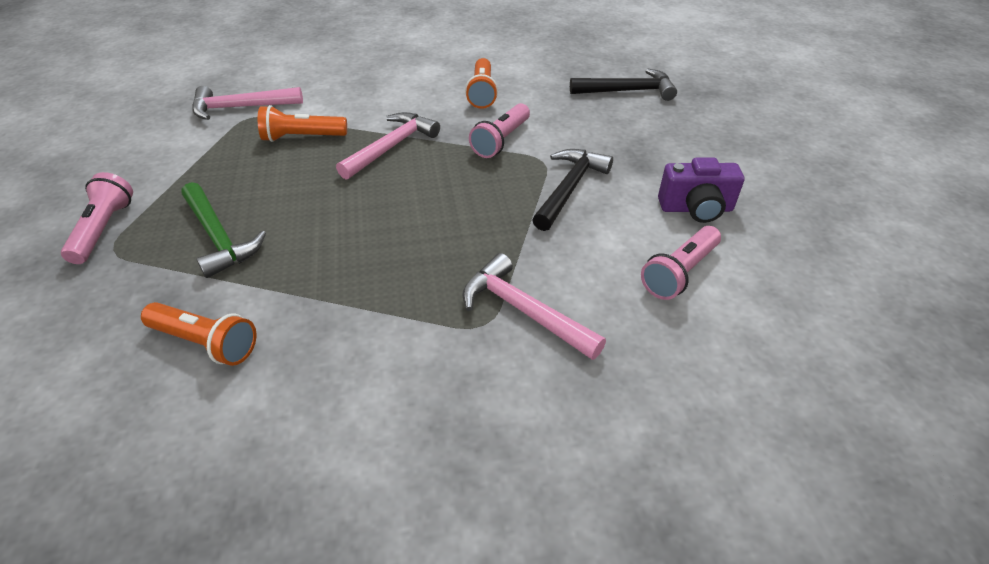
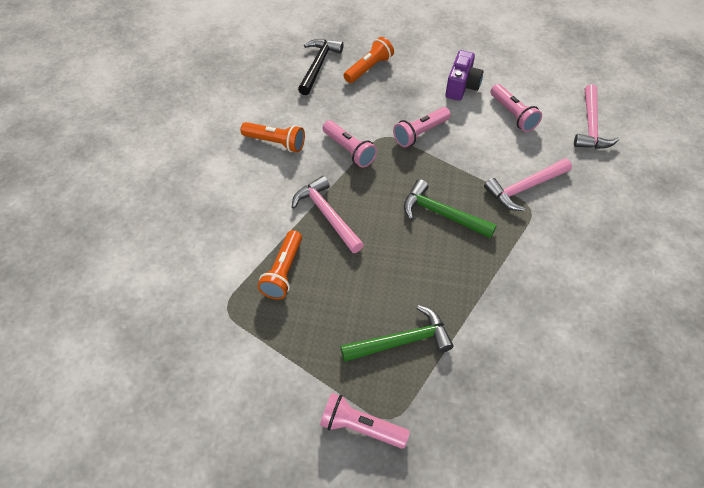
camera: 70 degrees left, 10 degrees up
orange flashlight [141,302,257,366] -> orange flashlight moved to [344,37,394,83]
pink hammer [192,86,303,120] -> pink hammer moved to [574,84,619,149]
black hammer [532,149,613,231] -> pink flashlight [393,107,451,147]
none -> green hammer [404,179,497,238]

